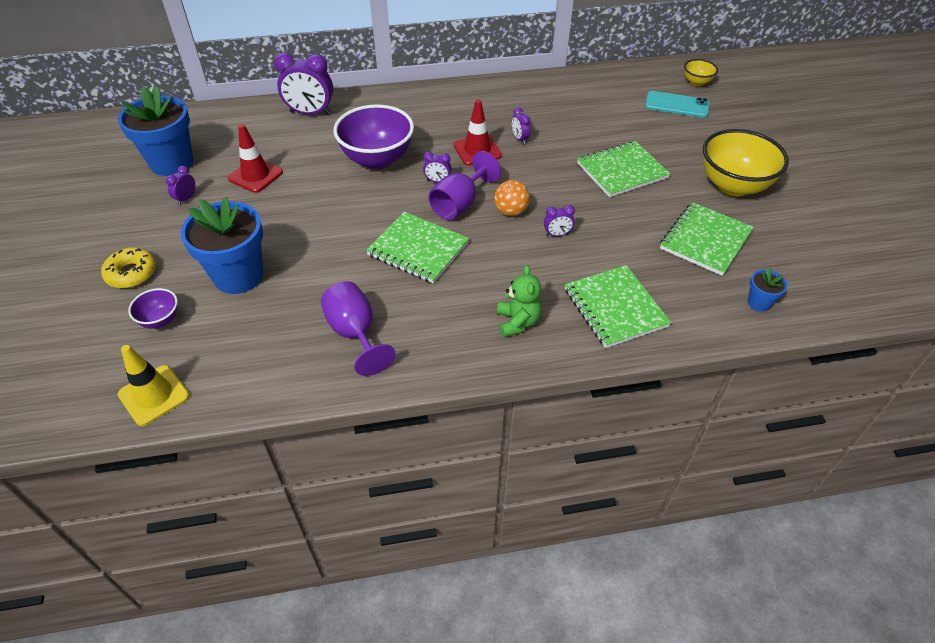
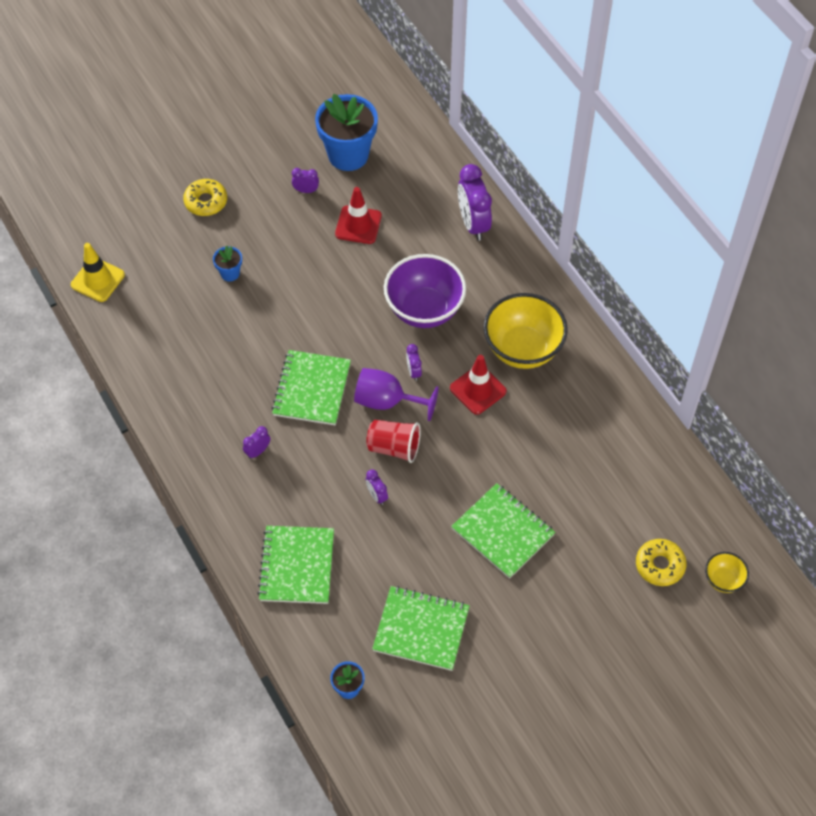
camera: 70 degrees right, 10 degrees up
purple bowl [128,288,178,329] -> none
blue flower pot [181,197,263,294] -> blue flower pot [213,245,242,282], size x0.45
purple goblet [321,281,396,376] -> none
orange ball [494,180,530,216] -> red cup [366,420,421,463]
green teddy bear [497,265,542,337] -> none
purple clock [512,107,531,144] -> purple clock moved to [243,426,270,459]
green notebook [565,265,671,348] -> green notebook turned 45 degrees counterclockwise [257,526,334,604]
turquoise phone [645,91,710,118] -> yellow donut [636,539,687,586]
yellow bowl [703,129,789,196] -> yellow bowl moved to [484,293,568,369]

